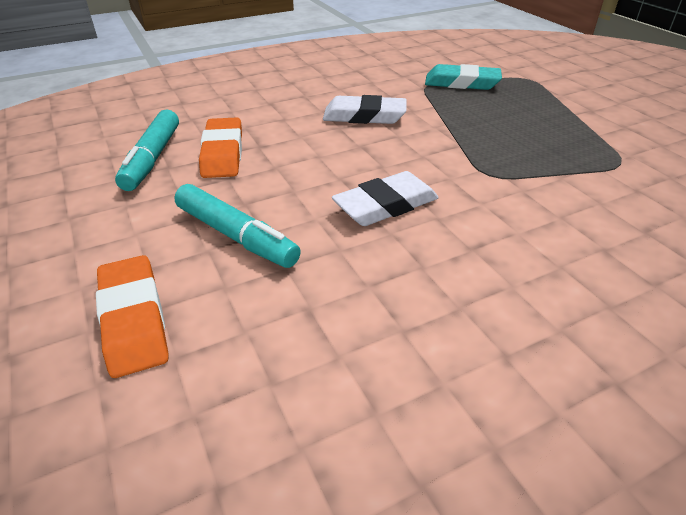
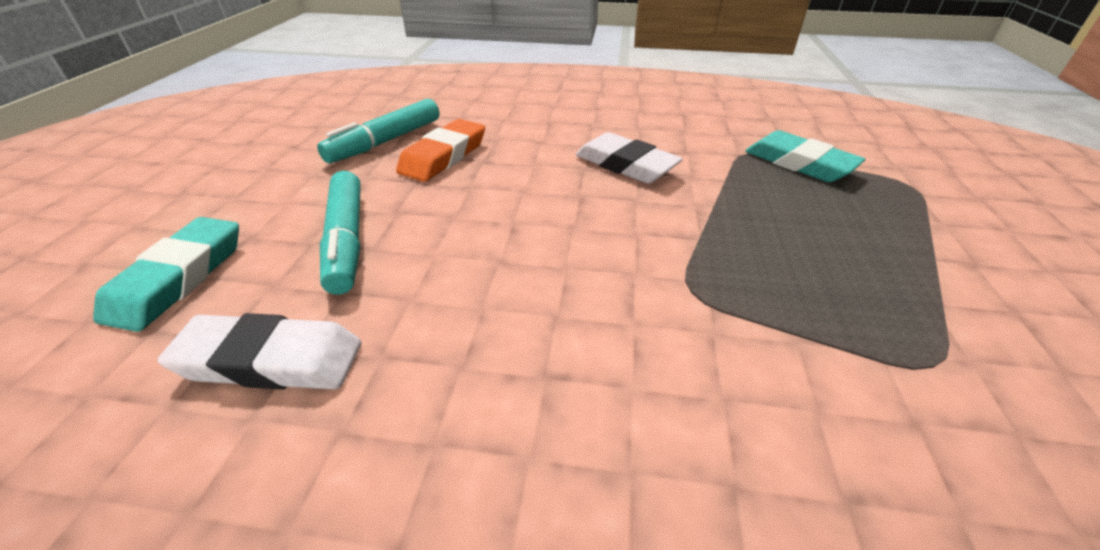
camera: 35 degrees right, 0 degrees up
orange eraser [96,255,169,378] -> turquoise eraser [93,217,239,332]
white eraser [332,171,439,226] -> white eraser moved to [158,313,361,390]

